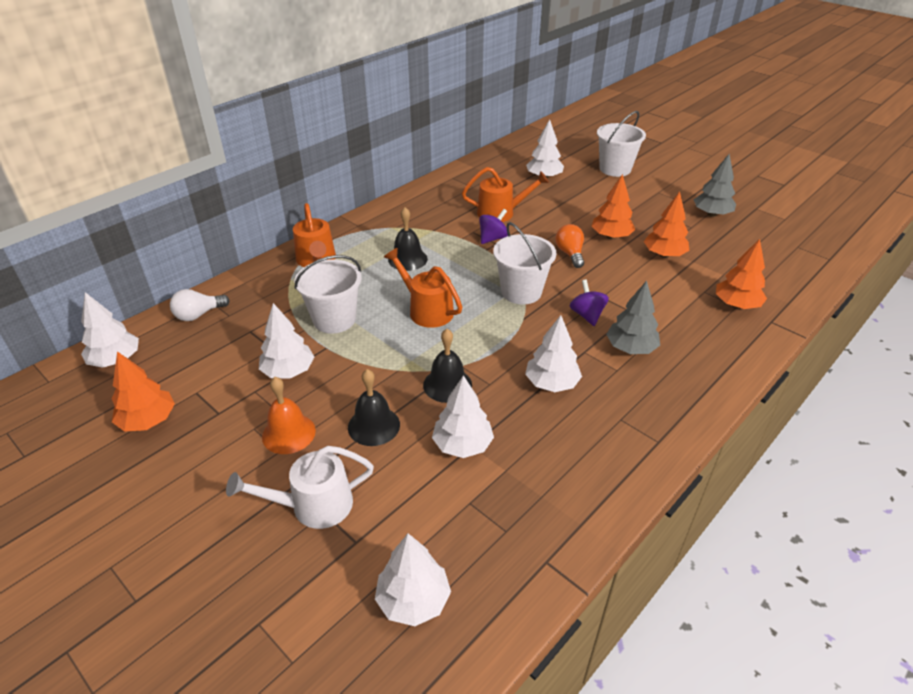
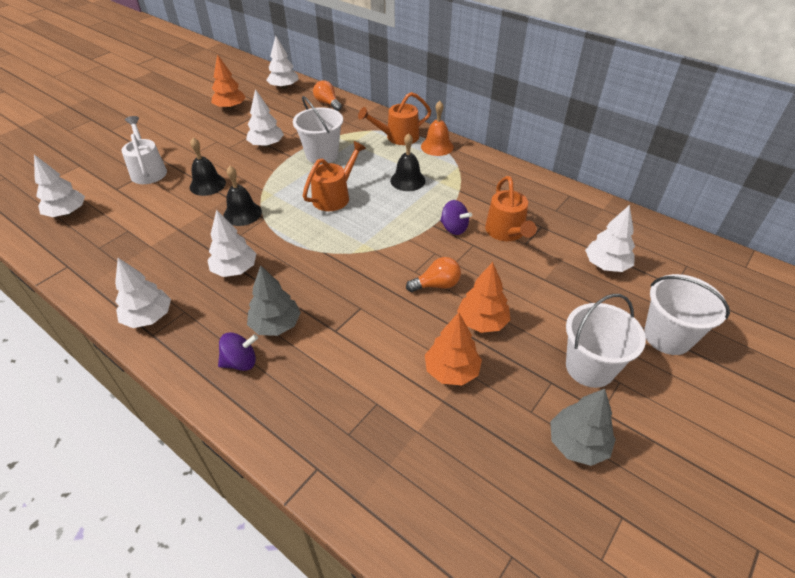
camera: 85 degrees right, 5 degrees up
white light bulb [170,289,230,321] -> orange light bulb [313,80,342,111]
orange bell [262,377,316,454] -> orange bell moved to [421,101,454,156]
white tree [432,375,494,458] -> white tree moved to [115,258,171,328]
white bucket [493,222,556,304] -> white bucket moved to [566,294,646,388]
purple spinning top [570,279,609,326] -> purple spinning top moved to [218,332,258,371]
orange tree [716,239,767,309] -> none

